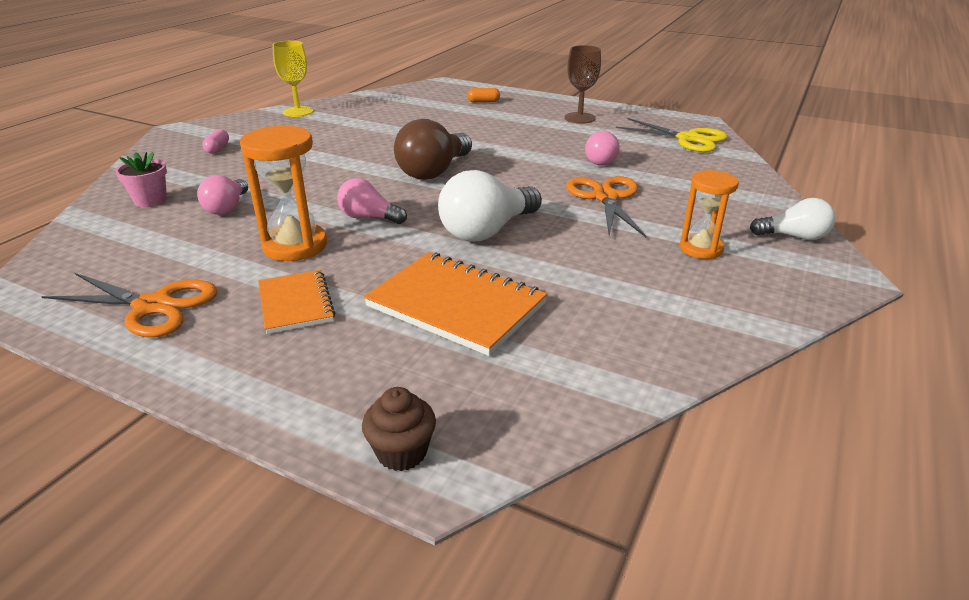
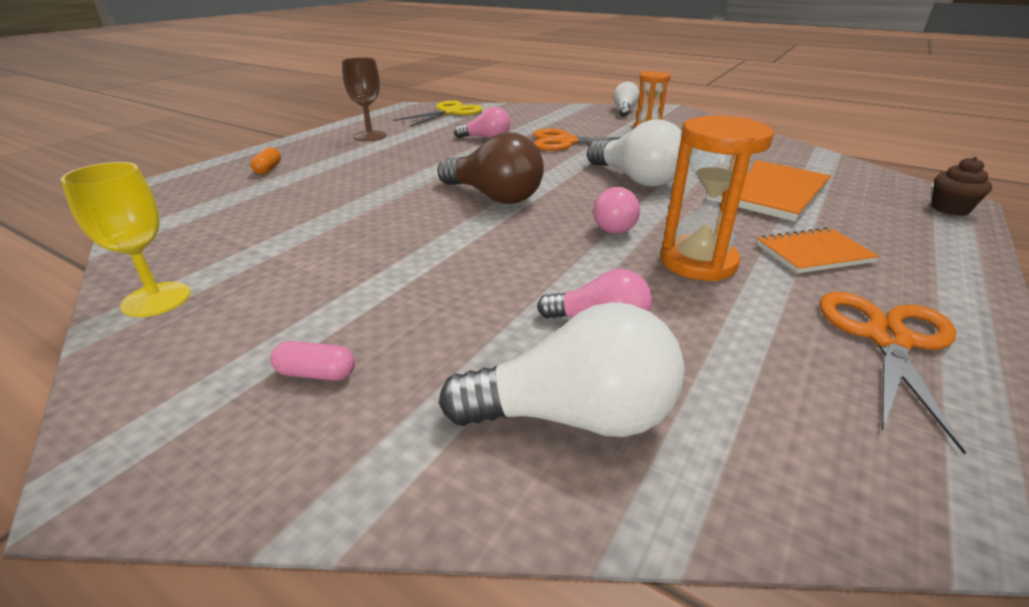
camera: 85 degrees left, 0 degrees up
pink flower pot [115,152,167,207] -> white light bulb [439,302,685,437]

